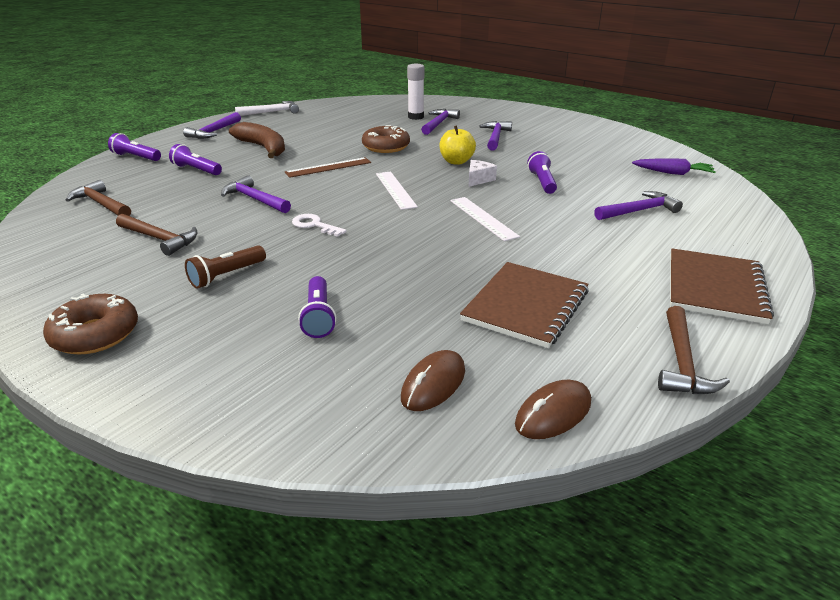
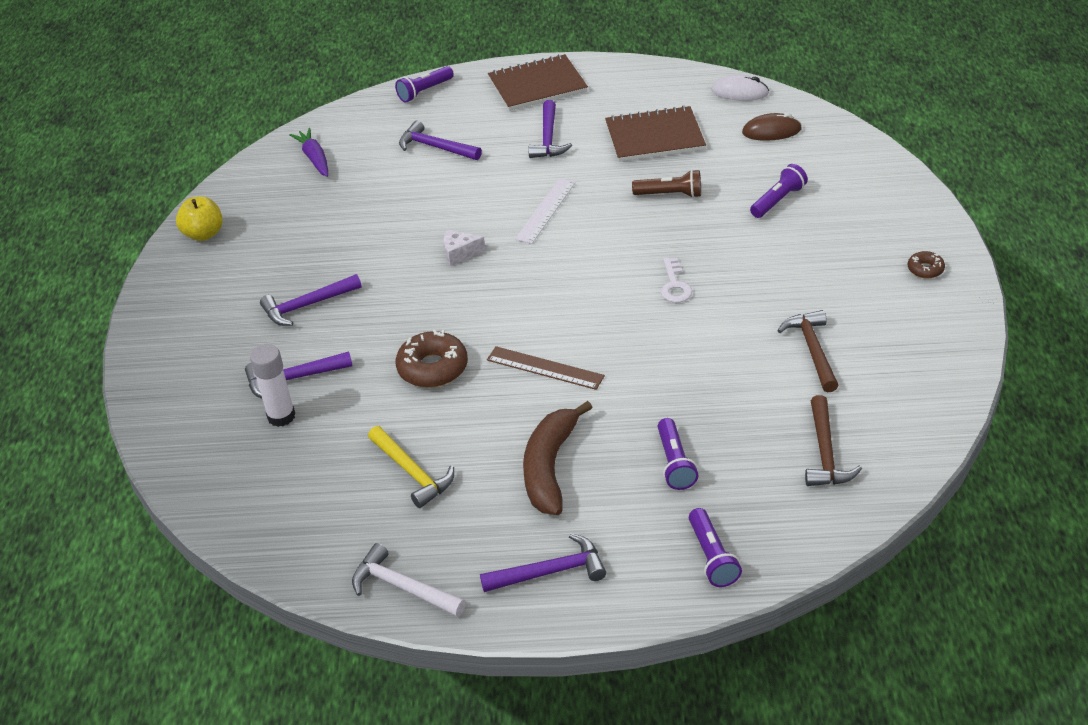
camera: 125 degrees left, 10 degrees up
brown donut [43,293,138,355] -> brown donut [908,251,945,279], size x0.53
brown flashlight [185,245,266,289] -> brown flashlight moved to [632,170,701,198]
purple hammer [221,175,291,213] -> purple hammer moved to [529,100,572,158]
white ruler [376,172,418,210] -> none
yellow apple [440,126,476,165] -> yellow apple moved to [176,196,223,241]
brown mouse [515,380,591,439] -> white mouse [711,74,769,101]
purple flashlight [527,151,557,194] -> purple flashlight moved to [395,66,454,102]
brown hammer [658,306,730,394] -> none
none -> yellow hammer [368,426,454,508]

